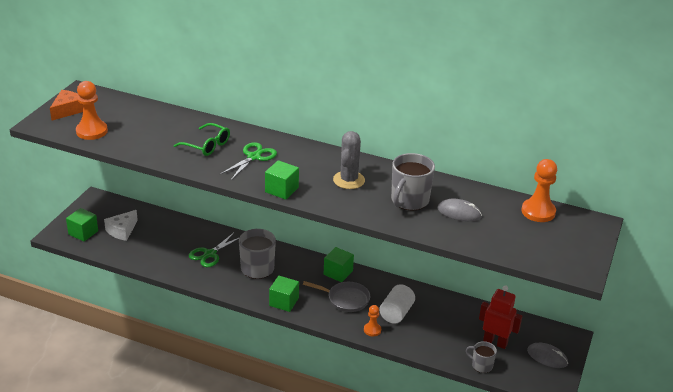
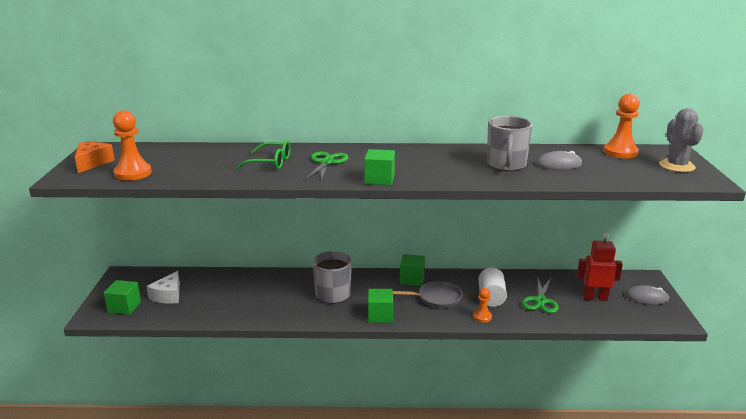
camera: 20 degrees left, 10 degrees down
green scissors [189,232,239,267] -> green scissors moved to [522,278,559,313]
grey cactus [333,131,365,189] -> grey cactus moved to [659,108,704,172]
grey mug [466,341,497,373] -> none

